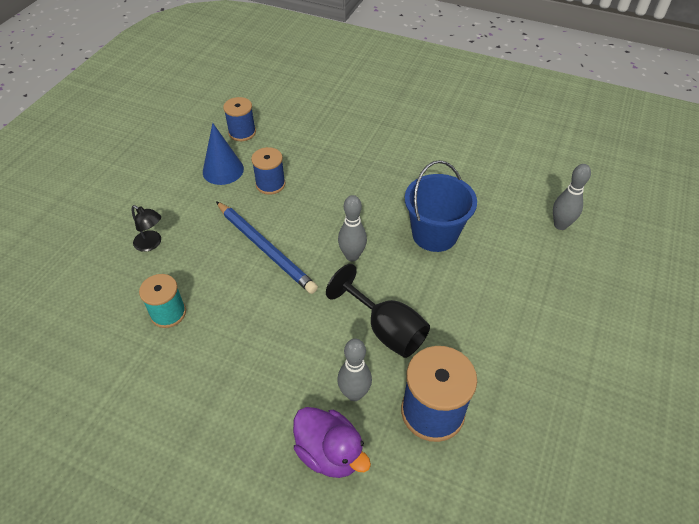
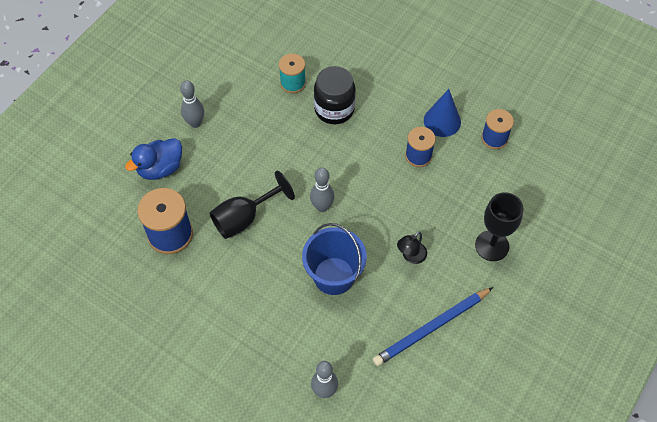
camera: 100 degrees right, 10 degrees up
black lamp [132,205,161,252] -> black lamp moved to [397,232,427,264]
blue pencil [216,201,318,294] -> blue pencil moved to [373,287,493,366]
purple duck [293,407,371,478] -> blue duck [125,138,182,180]
grey bowling pin [337,339,372,401] -> grey bowling pin moved to [180,80,204,128]
none -> black jar [314,66,356,124]
none -> black goblet [475,192,524,261]

